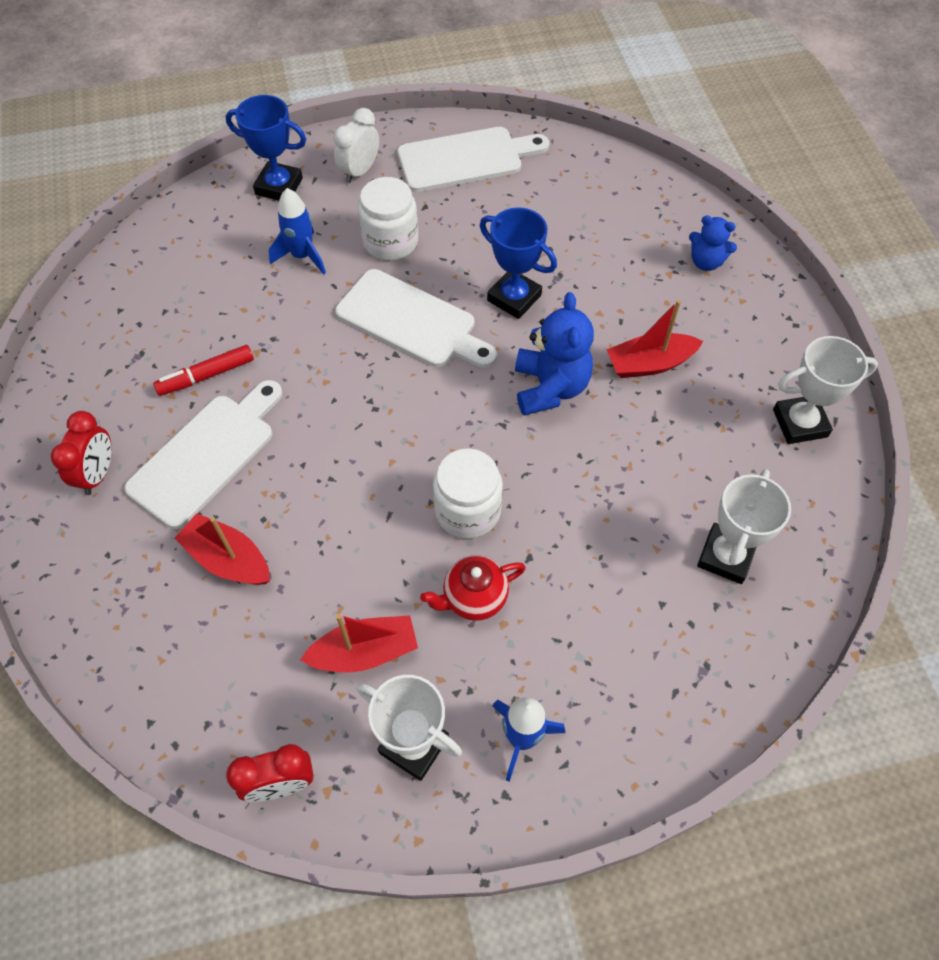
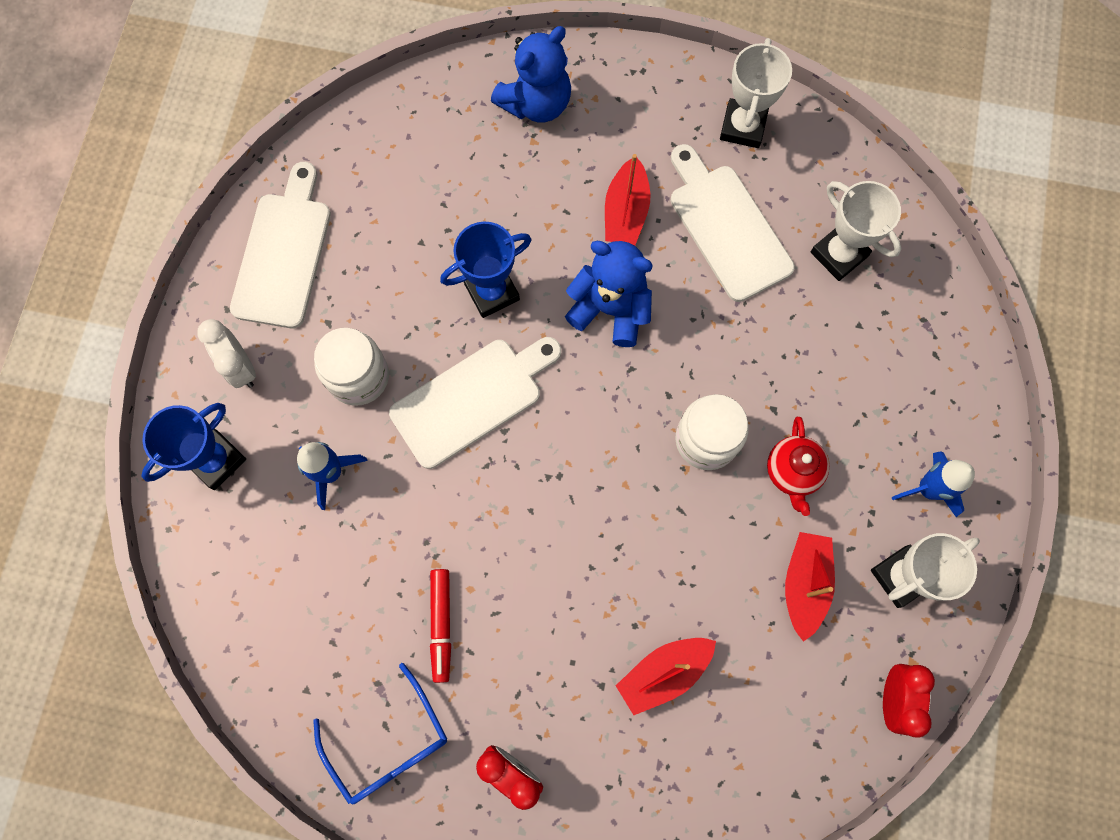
camera: 65 degrees left, 15 degrees up
white cutting board [124,380,283,529] -> white cutting board moved to [671,144,795,302]
blue teddy bear [689,215,737,271] -> blue teddy bear [491,26,571,123], size x1.66
none -> blue glasses [313,663,447,804]

